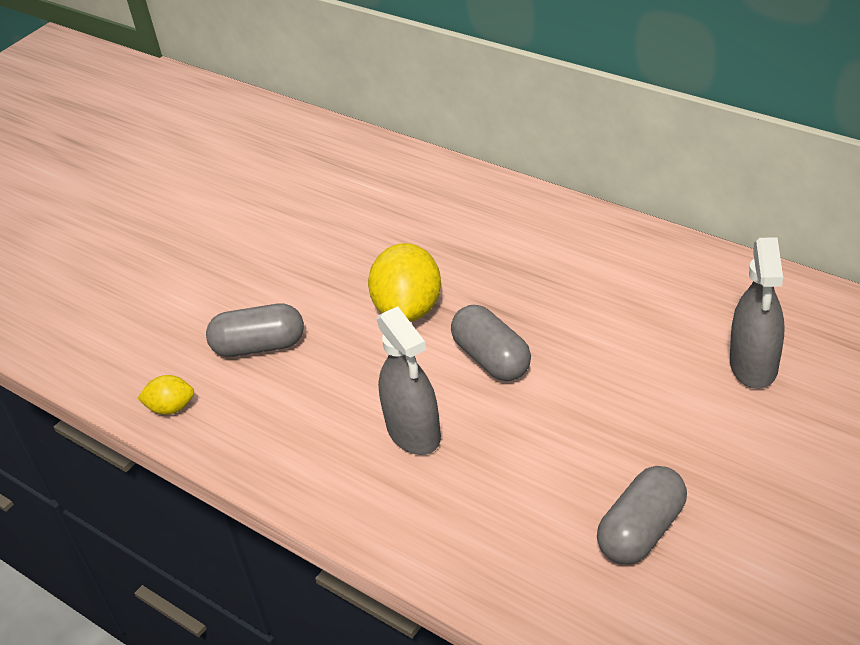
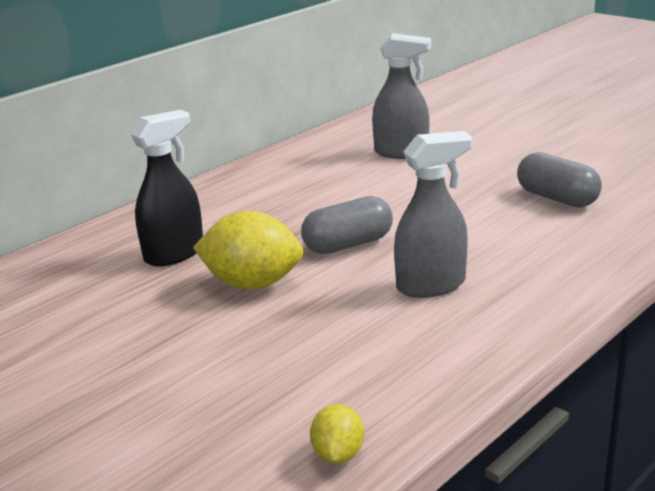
camera: 85 degrees left, 15 degrees down
grey capsule [206,304,304,357] -> none
none -> black spray bottle [130,110,203,266]

